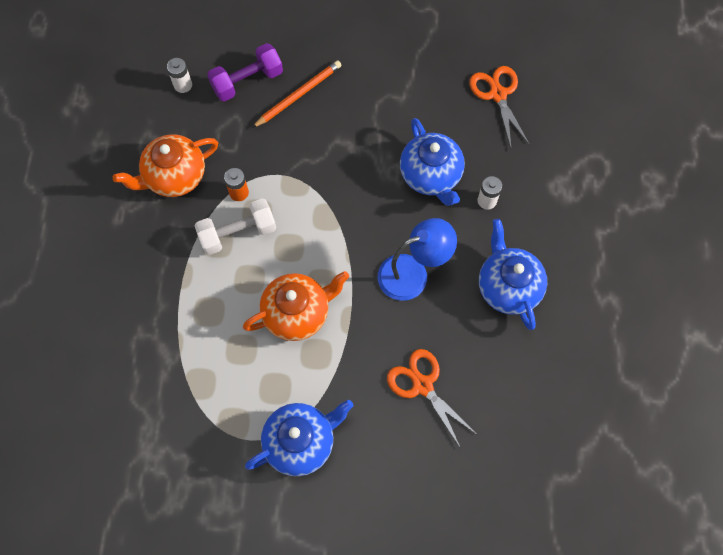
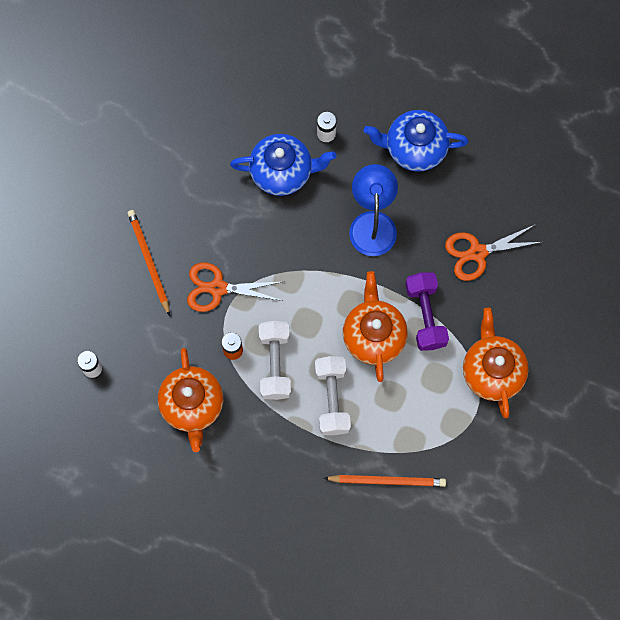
camera: 70 degrees left, 5 degrees up
purple dumbbell [207,43,283,102] -> purple dumbbell moved to [405,272,449,351]
blue teapot [245,400,353,476] -> orange teapot [463,308,529,418]
orange scissors [469,66,530,147] -> orange scissors moved to [187,263,283,312]
none -> white dumbbell [315,356,351,435]
none -> orange pencil [324,475,446,487]

